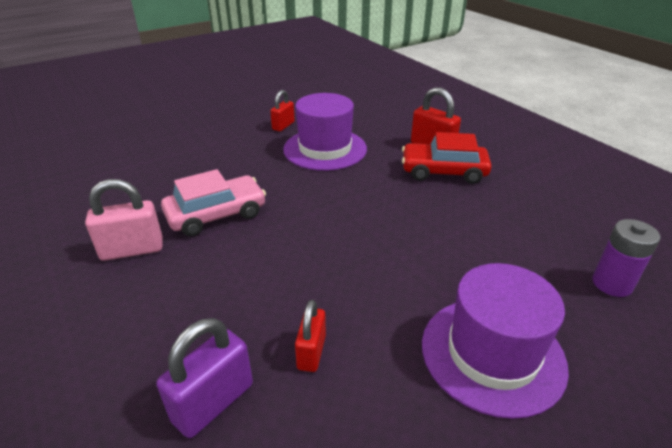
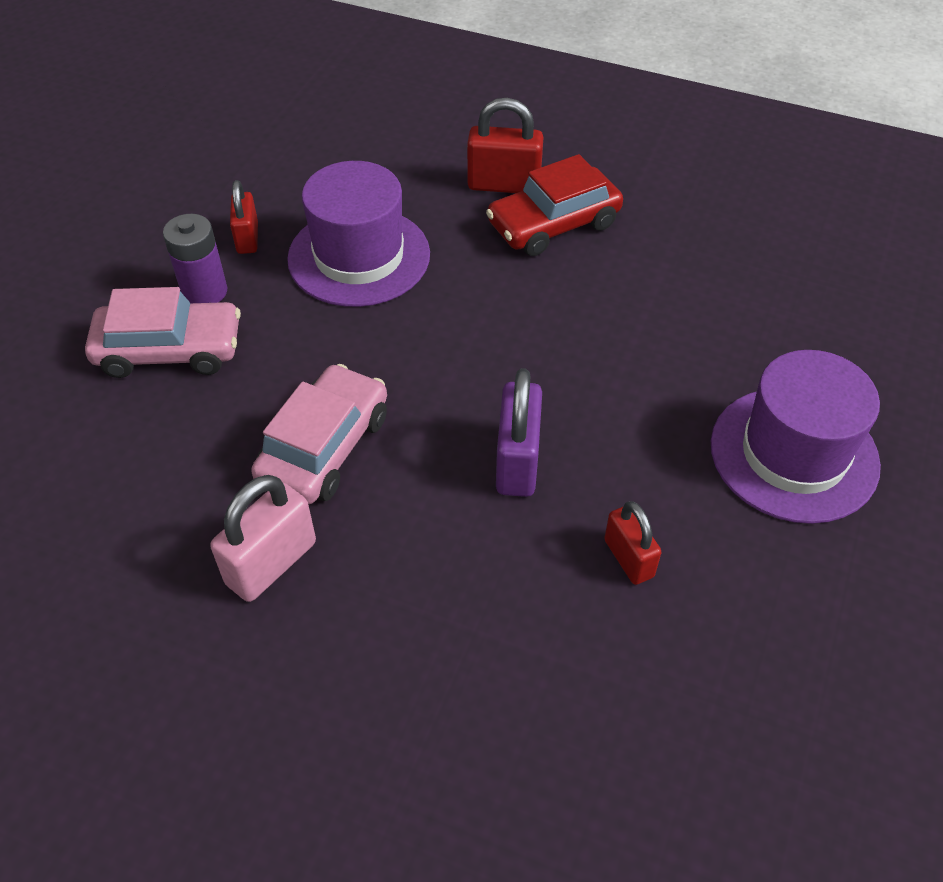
camera: 35 degrees left, 15 degrees up
purple padlock [156,318,253,438] -> purple padlock moved to [496,368,542,497]
purple battery [592,219,660,297] -> purple battery moved to [163,214,227,303]
none -> pink car [85,287,241,378]

